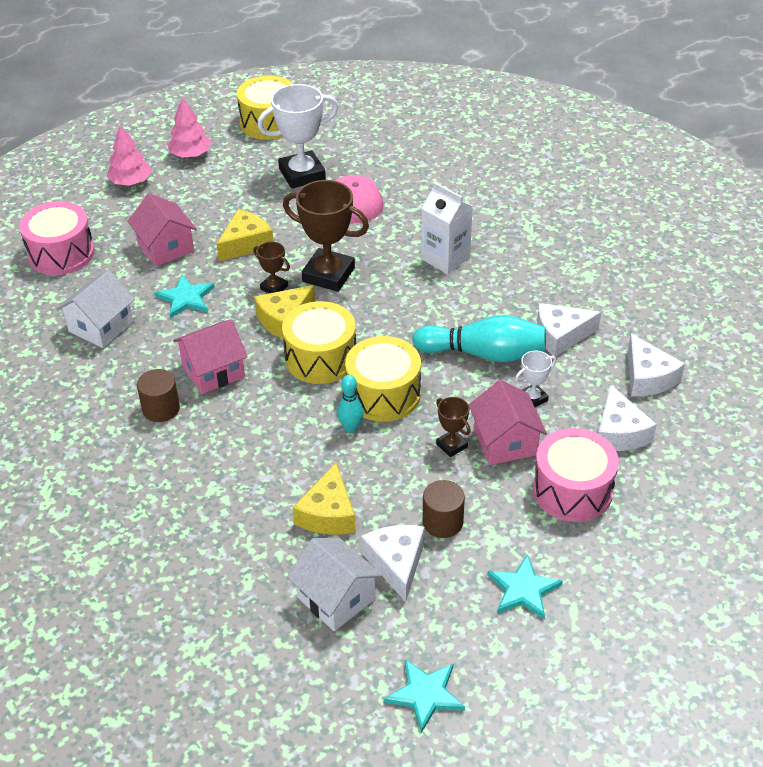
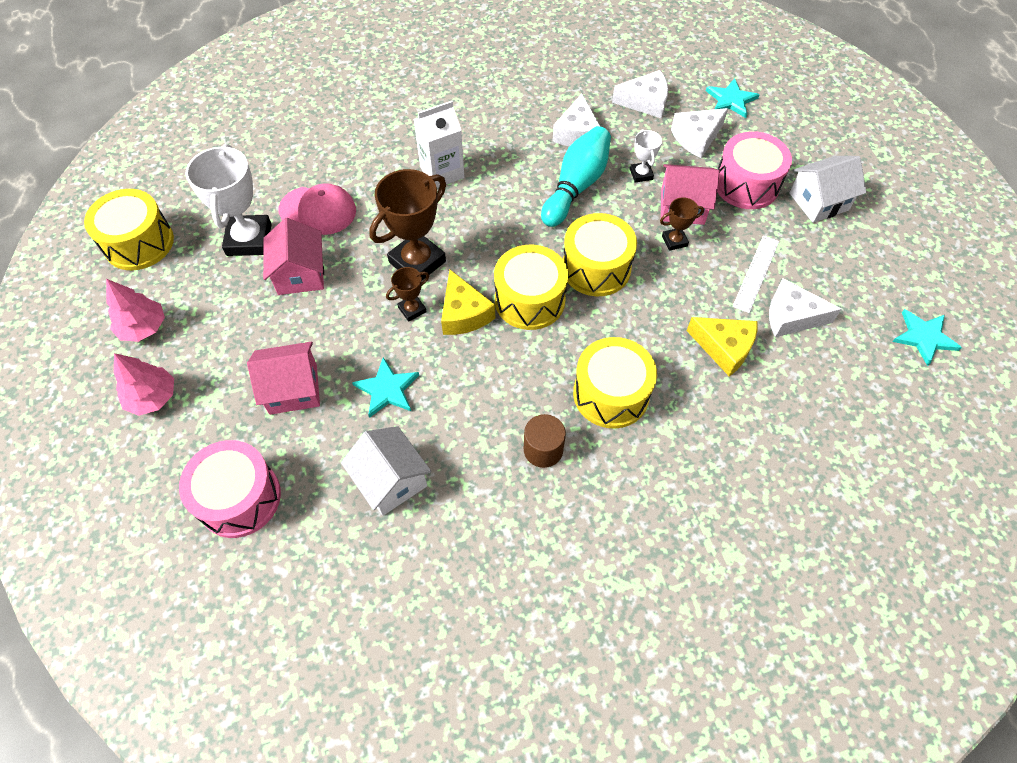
camera: 70 degrees left, 15 degrees up
pink house [173,320,248,394] -> pink house moved to [263,218,324,295]
yellow cheese [217,209,274,261] -> none
white house [287,538,383,631] -> white house moved to [789,156,867,223]
turquoise bowling pin [337,375,364,433] -> none
brown cylinder [422,480,465,538] -> white ruler [733,236,779,313]
turquoise star [488,554,563,619] -> turquoise star moved to [706,78,760,118]
white cheese [598,384,657,451] -> white cheese turned 135 degrees clockwise [671,108,728,158]
none -> yellow drum [573,337,657,429]

